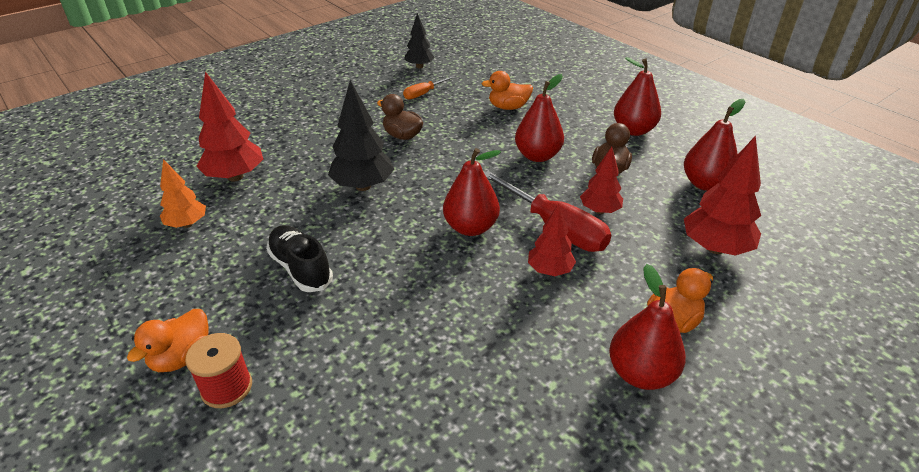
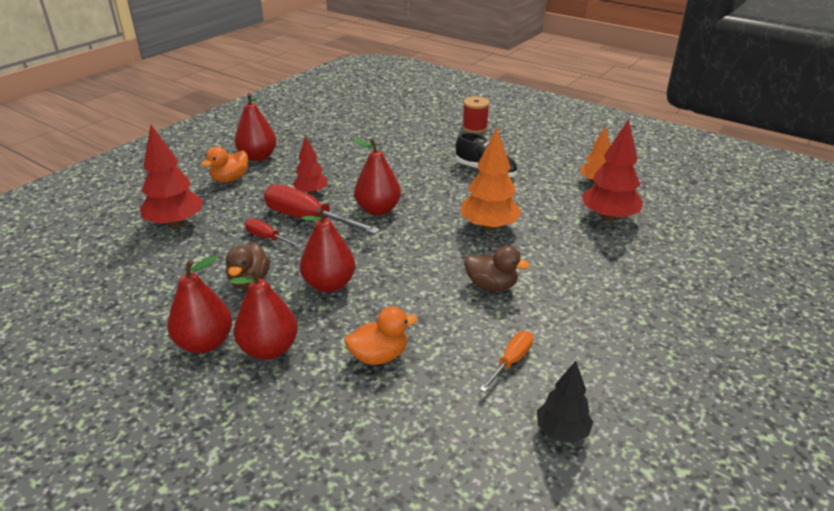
camera: 165 degrees right, 5 degrees down
orange duck [127,309,209,372] -> none
black tree [328,80,394,191] -> orange tree [461,127,522,231]
red tree [580,147,623,214] -> red screwdriver [245,219,302,248]
red pear [684,99,745,191] -> red pear moved to [230,268,298,360]

